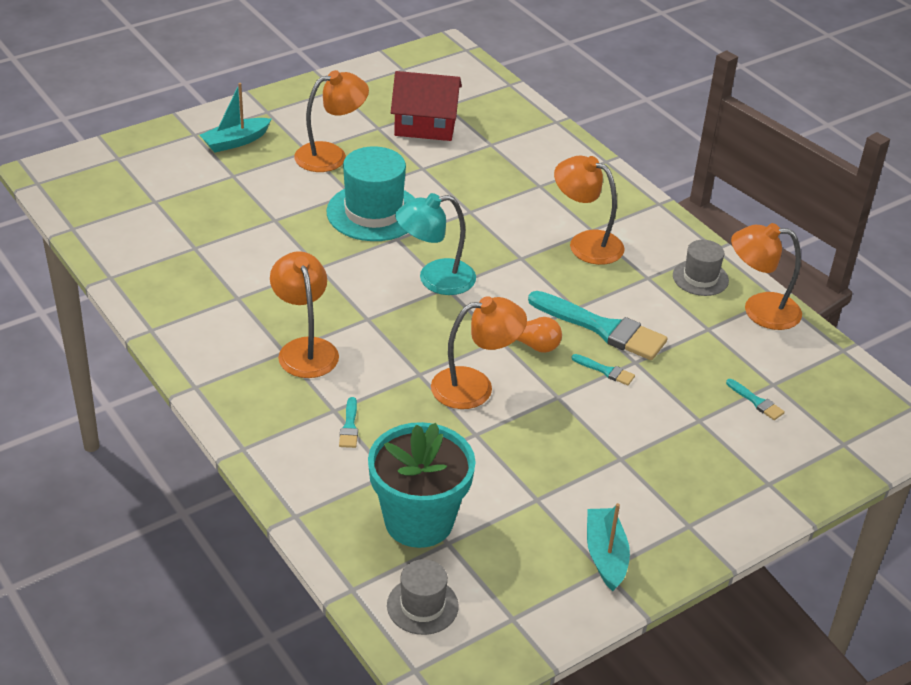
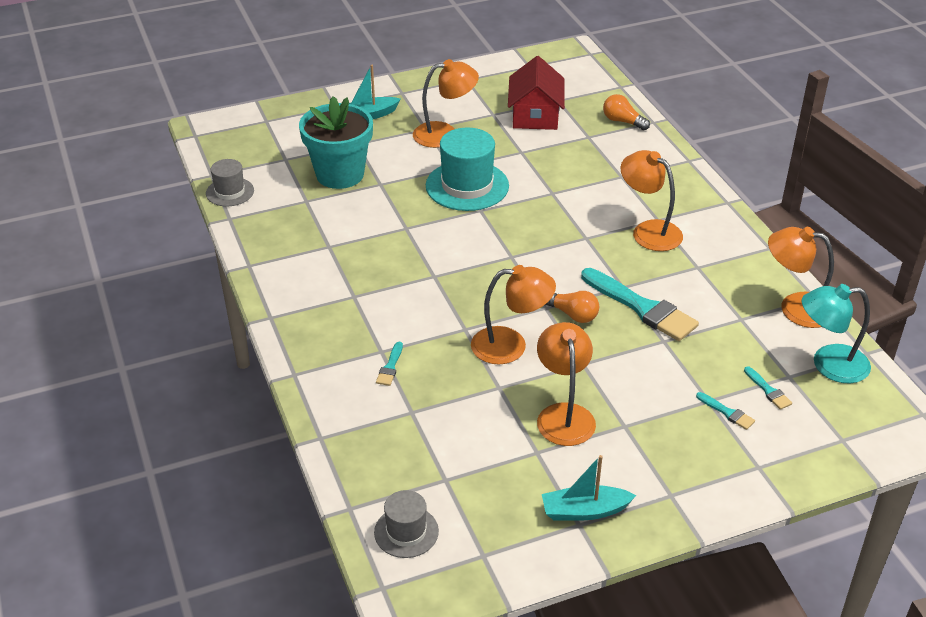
camera: 15 degrees right, 0 degrees up
orange lamp [270,251,339,378] -> orange lamp moved to [537,322,596,446]
turquoise flower pot [368,422,476,548] -> turquoise flower pot moved to [299,96,373,189]
red house [391,71,462,141] -> red house turned 75 degrees clockwise [508,56,565,130]
turquoise lamp [395,193,476,295] -> turquoise lamp moved to [802,284,871,383]
turquoise brush [572,354,635,385] -> turquoise brush moved to [696,392,755,430]
turquoise boat [587,503,630,591] -> turquoise boat turned 105 degrees counterclockwise [542,455,636,521]
grey hat [673,240,729,296] -> grey hat moved to [206,159,254,206]
none -> orange light bulb [603,94,650,130]

